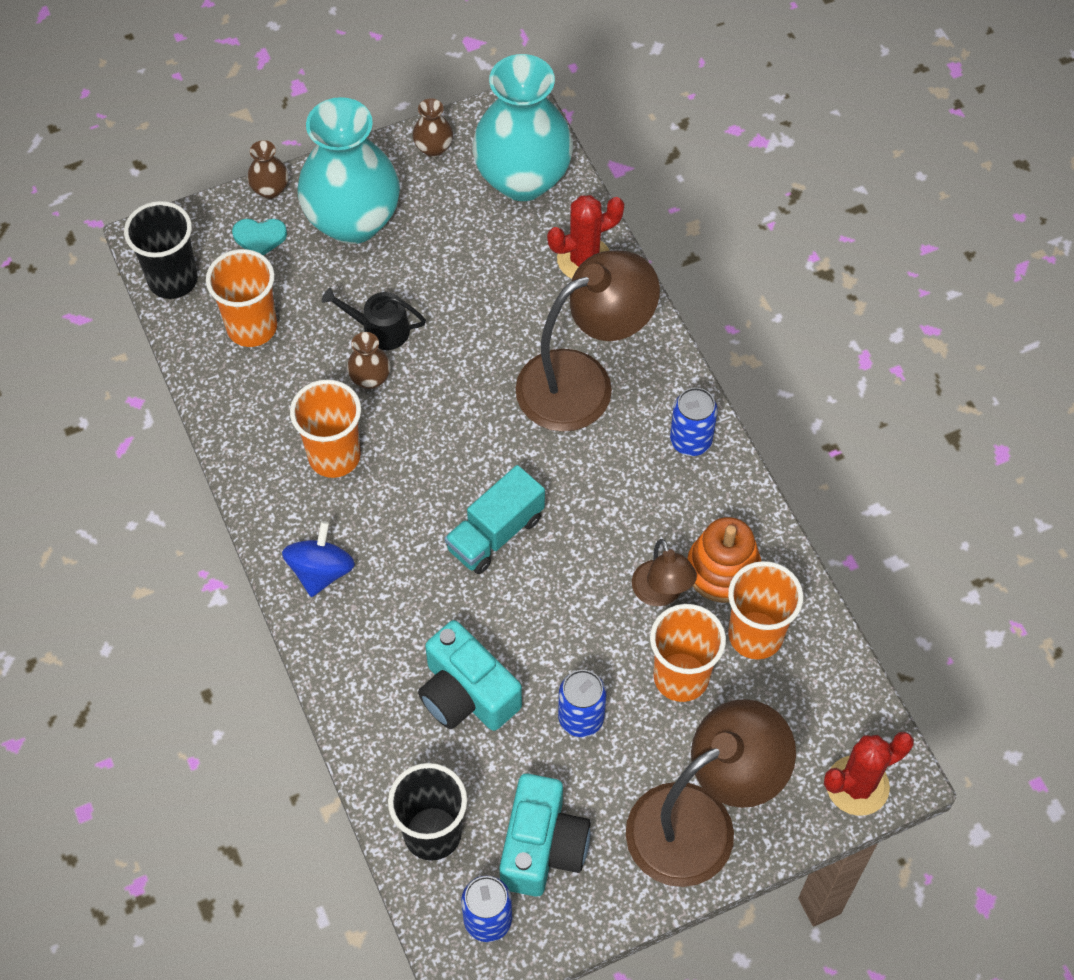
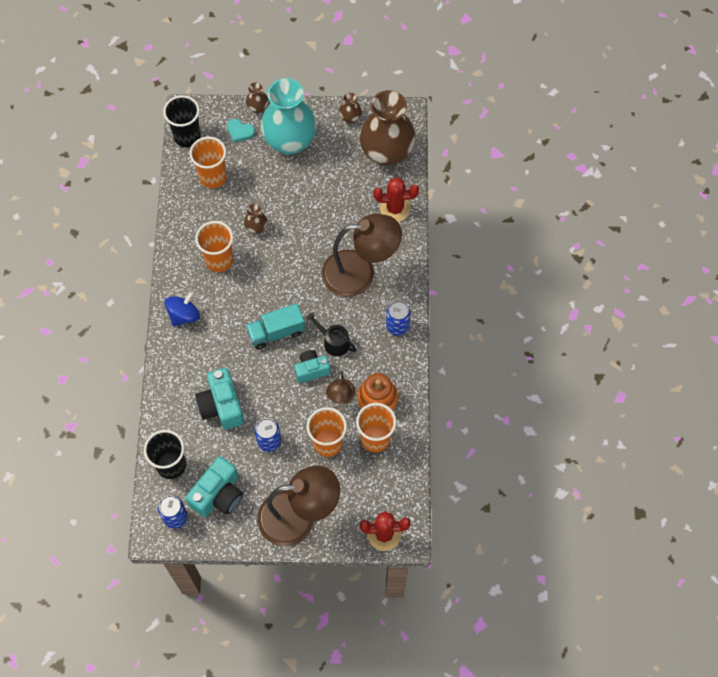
camera: 25 degrees right, 5 degrees up
black watering can [322,288,426,350] -> black watering can moved to [306,312,356,356]
turquoise vase [472,54,573,201] -> brown vase [359,90,416,166]
none -> turquoise camera [294,350,331,383]

